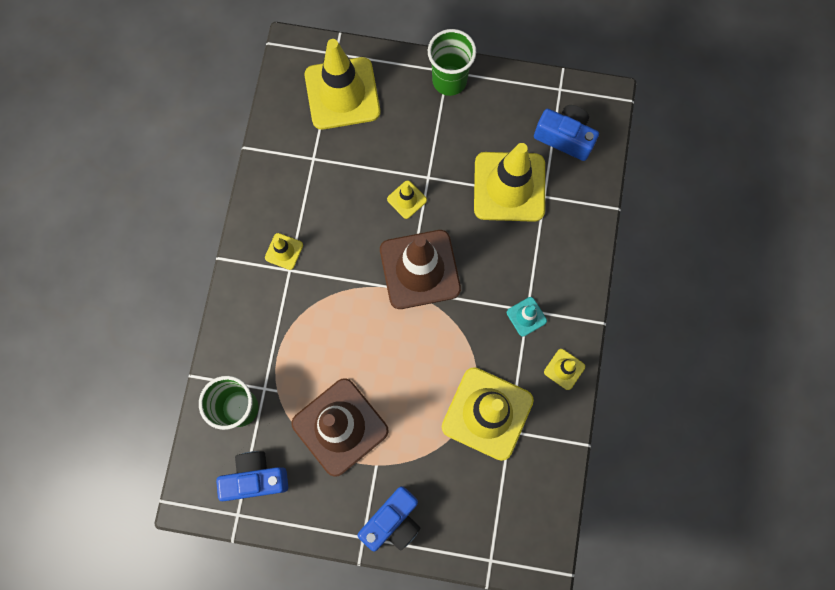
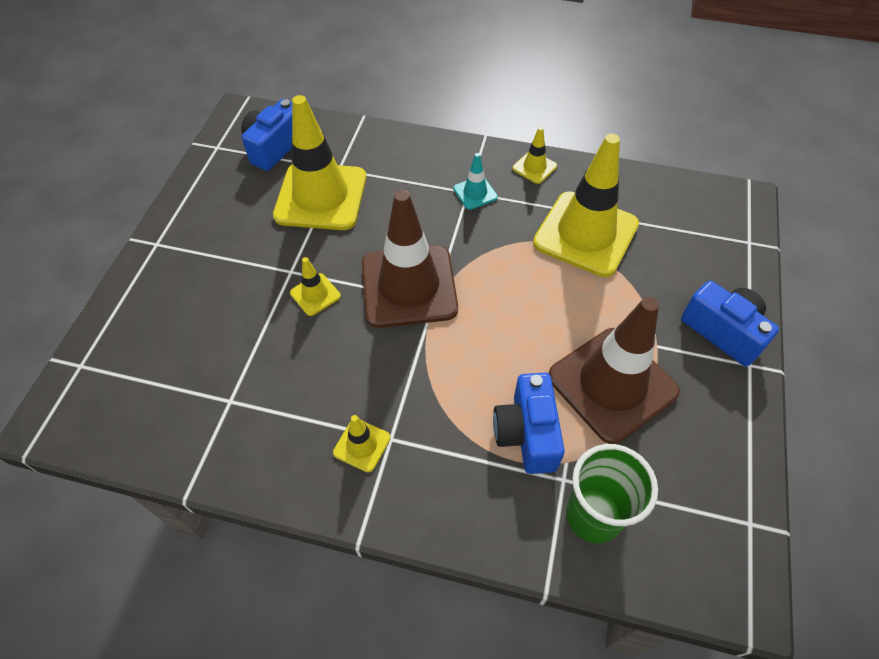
camera: 85 degrees left, 20 degrees down
blue camera [216,451,288,501] -> blue camera moved to [493,373,565,474]
yellow traffic cone [305,39,380,129] -> none
green cup [428,29,476,96] -> none

